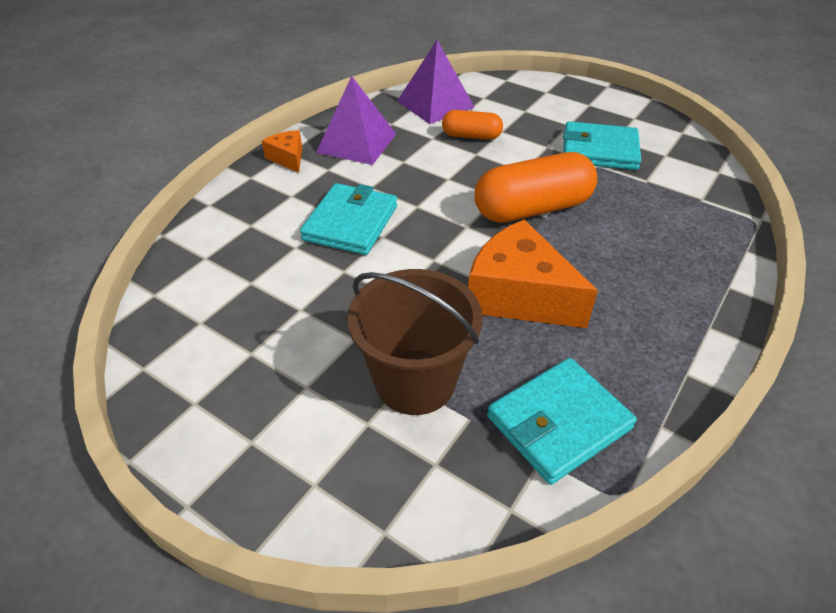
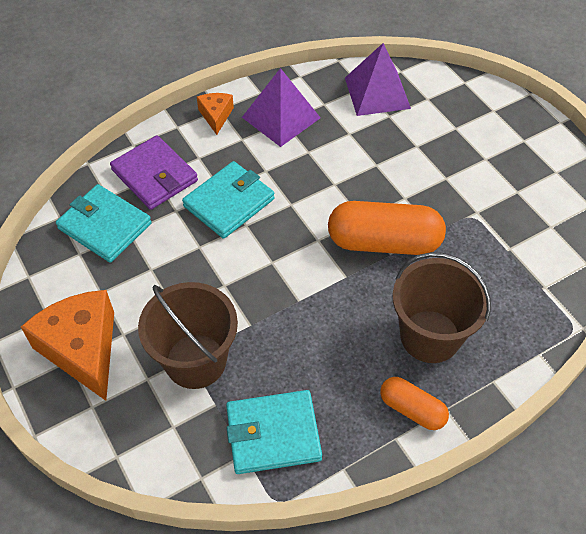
camera: 25 degrees right, 10 degrees up
orange capsule [442,110,503,140] -> orange capsule moved to [380,377,449,430]
orange cheese [468,219,598,328] -> orange cheese moved to [21,290,114,401]
turquoise wallet [563,121,641,170] -> turquoise wallet moved to [56,184,152,263]
none -> purple wallet [110,135,198,210]
none -> brown bucket [392,252,491,363]

